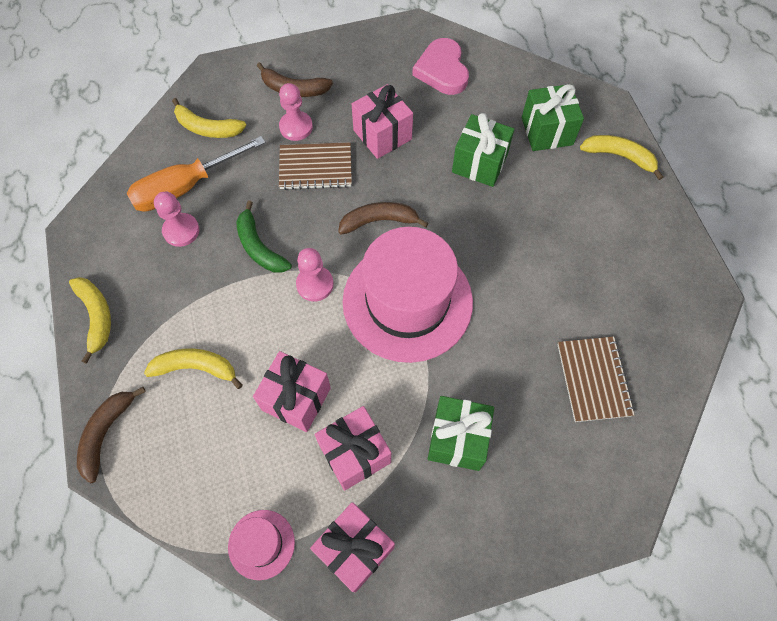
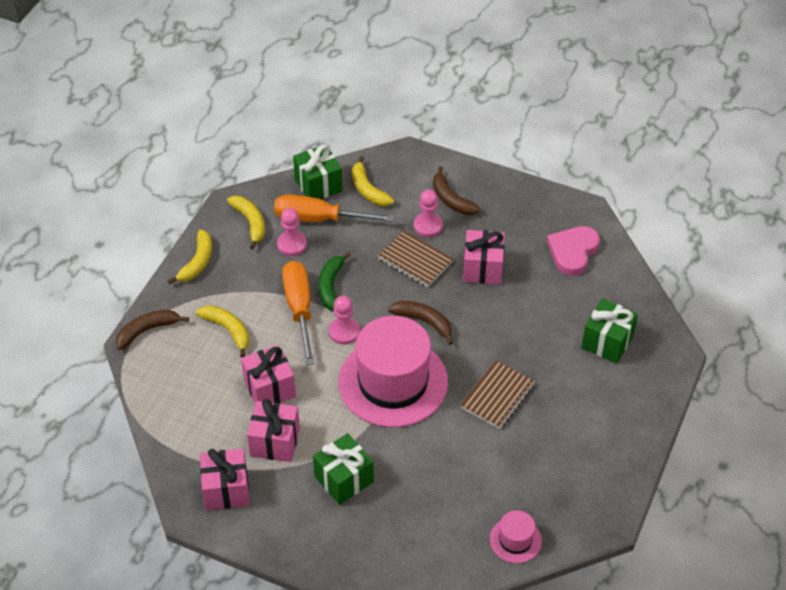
camera: 40 degrees right, 15 degrees down
pink hat [228,510,295,580] -> pink hat moved to [490,510,542,563]
green gift [452,113,514,187] -> green gift moved to [293,144,343,199]
brown notebook [558,336,635,422] -> brown notebook moved to [460,360,535,429]
yellow banana [580,135,663,180] -> yellow banana moved to [227,196,265,249]
none -> orange screwdriver [282,261,315,365]

